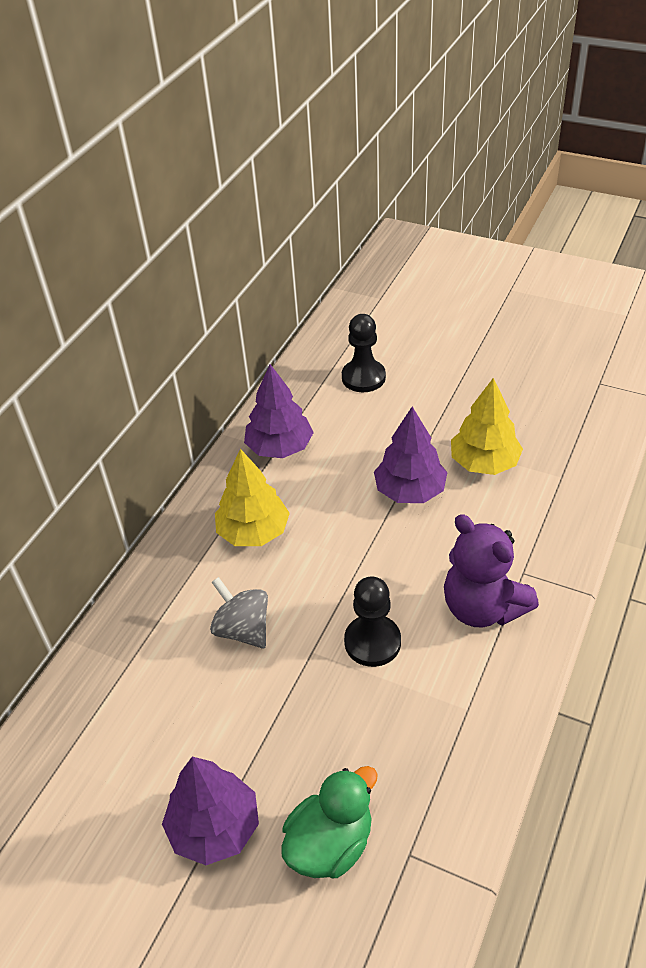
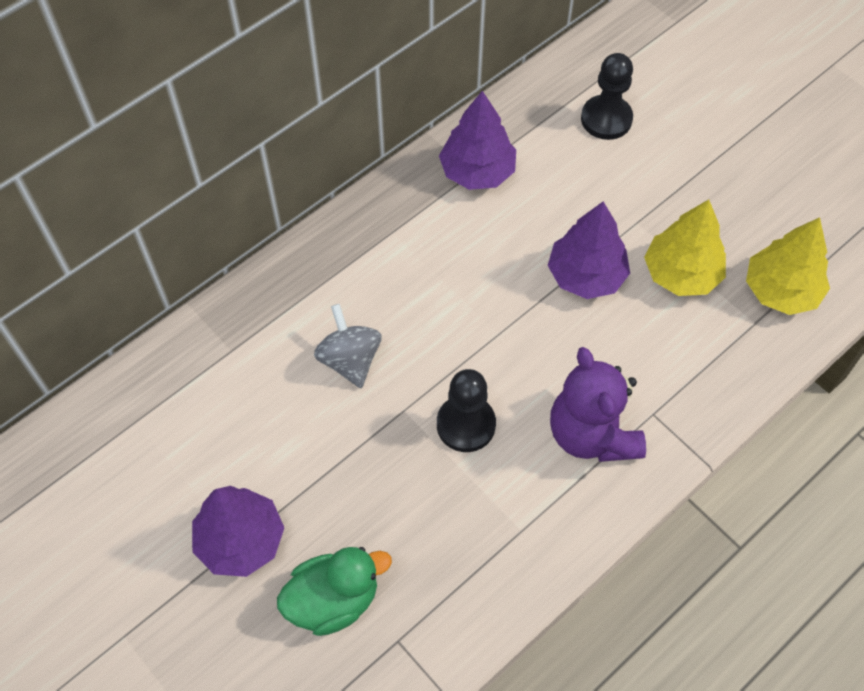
camera: 20 degrees right, 15 degrees up
yellow tree [215,449,290,546] -> yellow tree moved to [746,217,830,315]

